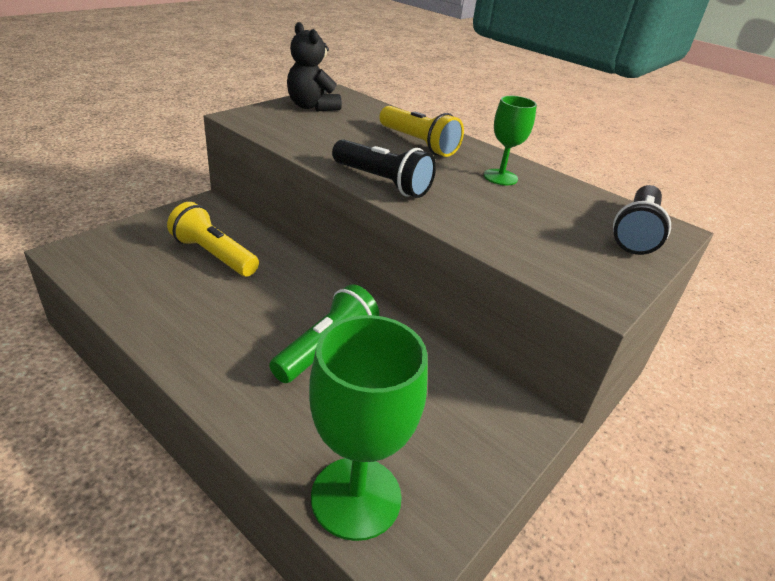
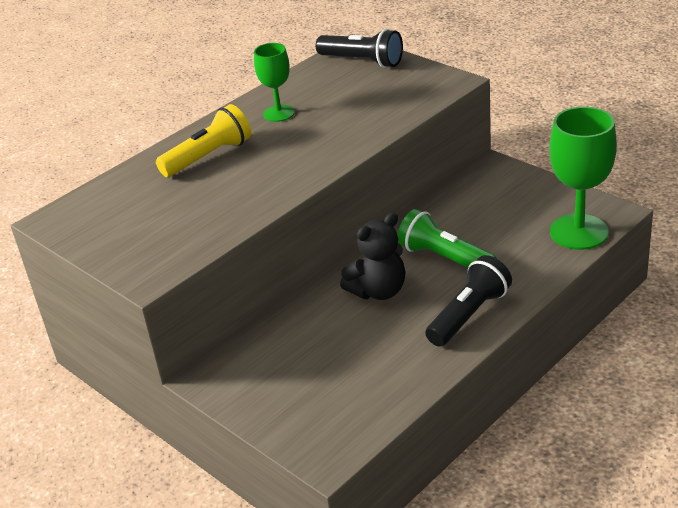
camera: 80 degrees left, 0 degrees up
yellow flashlight [167,202,259,276] -> none
black teddy bear [287,22,342,111] -> black teddy bear moved to [340,212,405,300]
black flashlight [332,139,436,198] -> black flashlight moved to [425,255,512,347]

